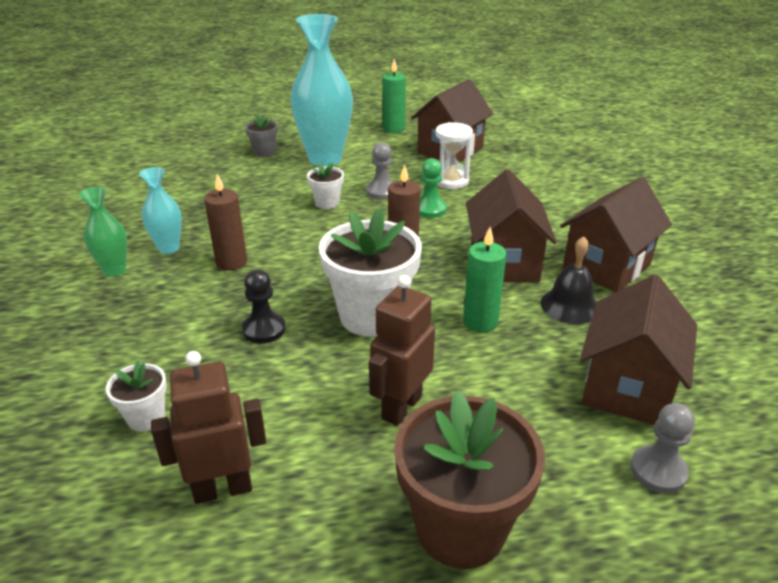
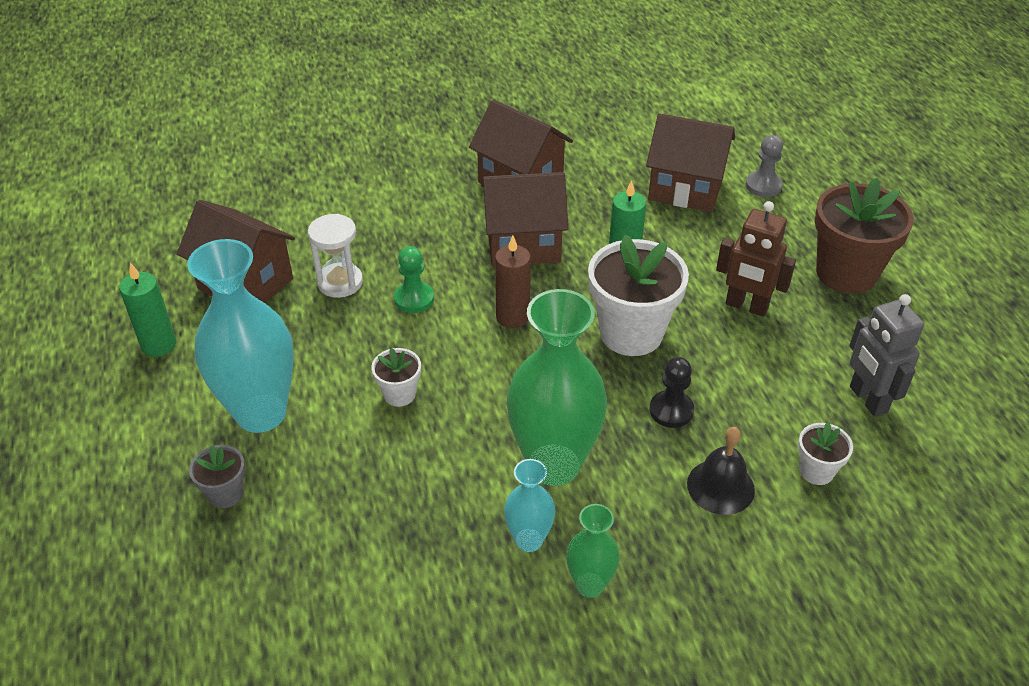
camera: 95 degrees left, 10 degrees up
brown robot [151,351,266,504] -> grey robot [849,294,924,417]
brown candle [204,174,247,271] -> green vase [507,289,607,486]
grey pawn [366,142,393,200] -> none
black bell [541,236,597,324] -> black bell moved to [687,427,755,515]

